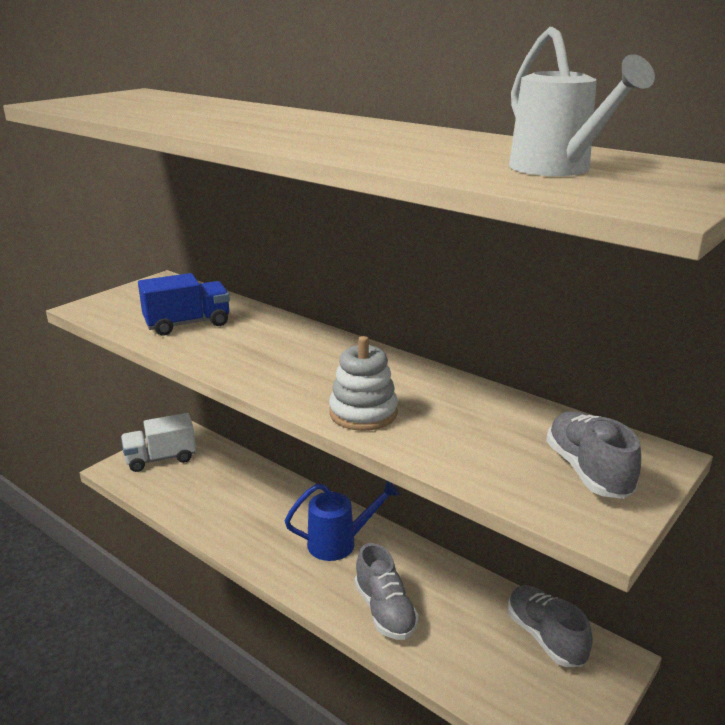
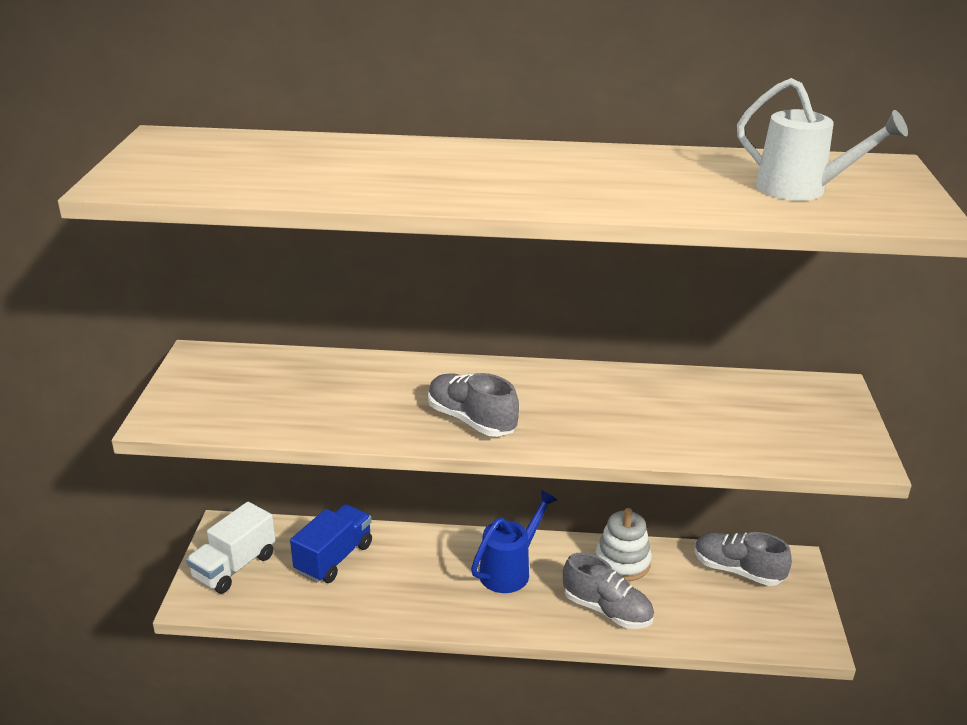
camera: 35 degrees left, 5 degrees up
blue truck [138,273,230,335] -> blue truck moved to [290,504,372,583]
white stacking toy [329,336,398,431] -> white stacking toy moved to [595,508,652,581]
grey shoe [546,411,641,499] -> grey shoe moved to [428,373,519,437]

